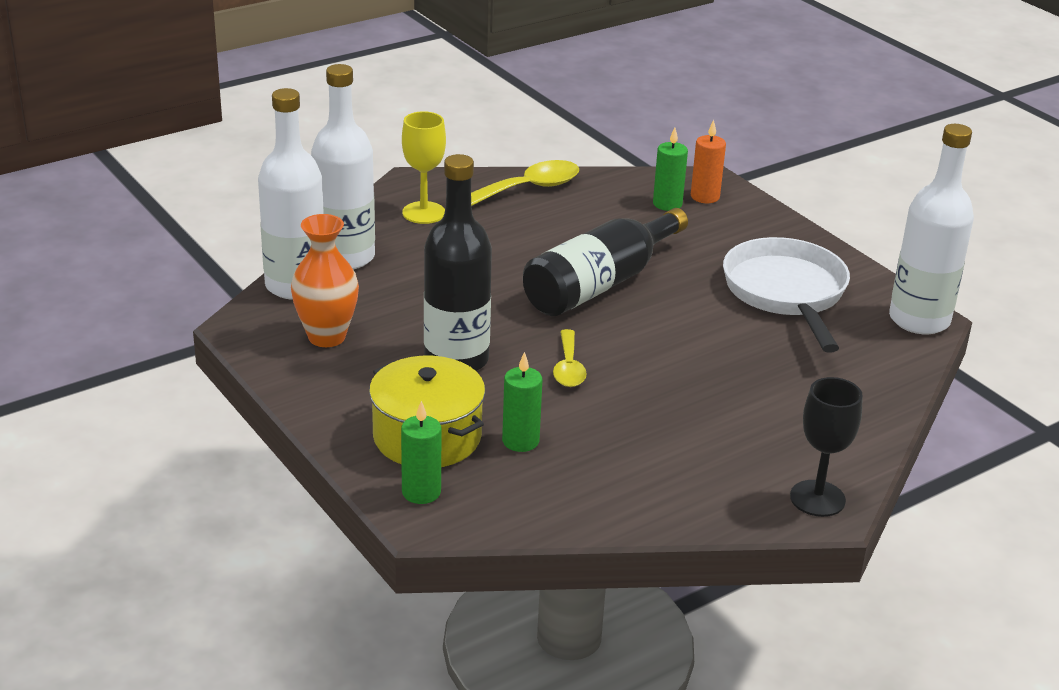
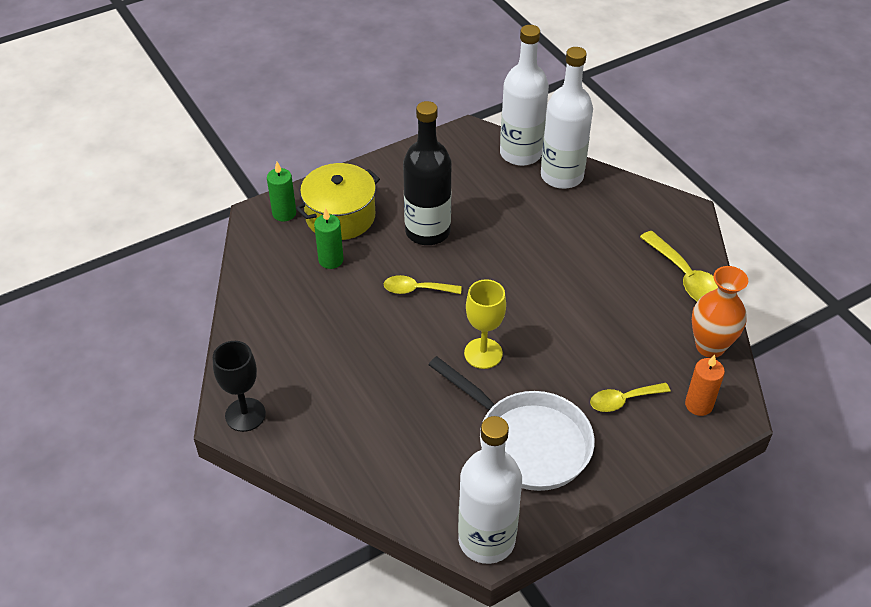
camera: 95 degrees right, 15 degrees up
orange vase [291,214,359,347] -> orange vase moved to [692,266,748,358]
yellow goblet [402,111,446,224] -> yellow goblet moved to [464,279,506,369]
black bottle [523,208,688,316] -> none
green candle [653,127,688,211] -> none
white pan [723,237,850,353] -> white pan turned 45 degrees clockwise [429,356,595,491]
none -> yellow spoon [590,383,671,412]

